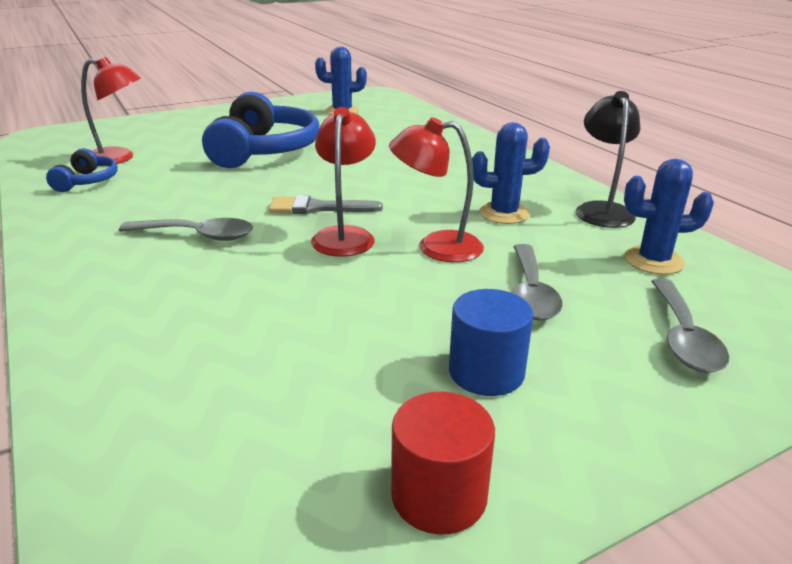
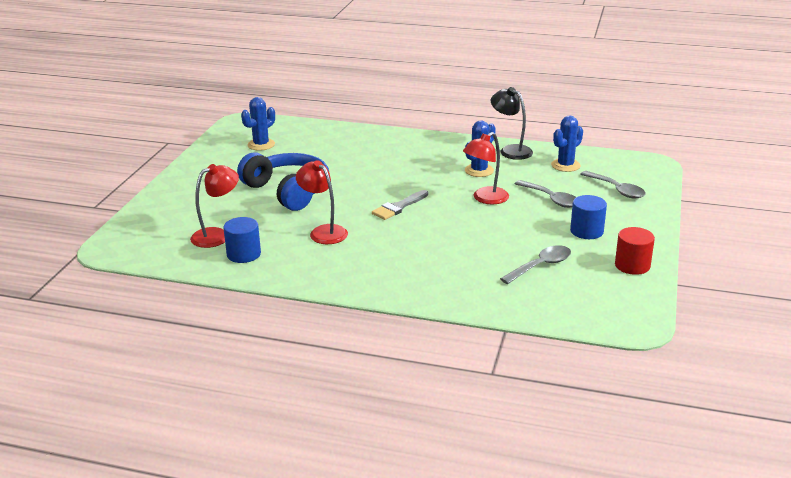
camera: 45 degrees left, 0 degrees up
blue headphones [46,148,118,192] -> blue cylinder [223,217,261,263]
grey spoon [119,218,253,241] -> grey spoon moved to [500,245,571,284]
red lamp [311,107,376,257] -> red lamp moved to [296,160,348,244]

